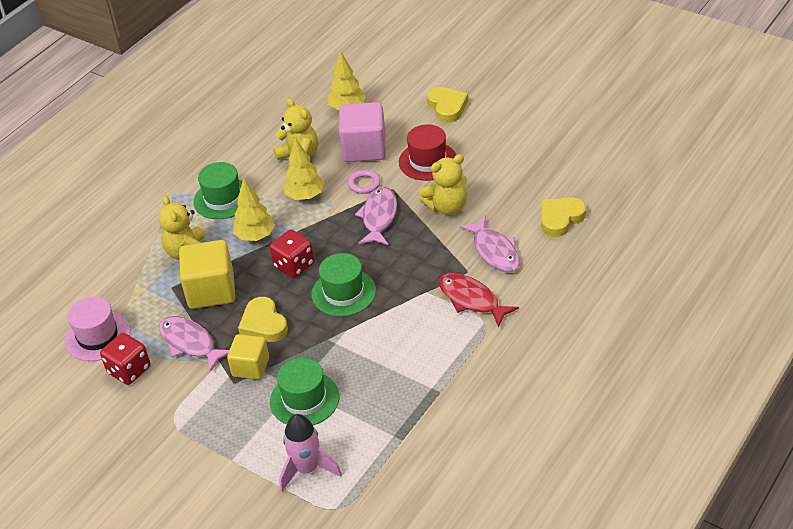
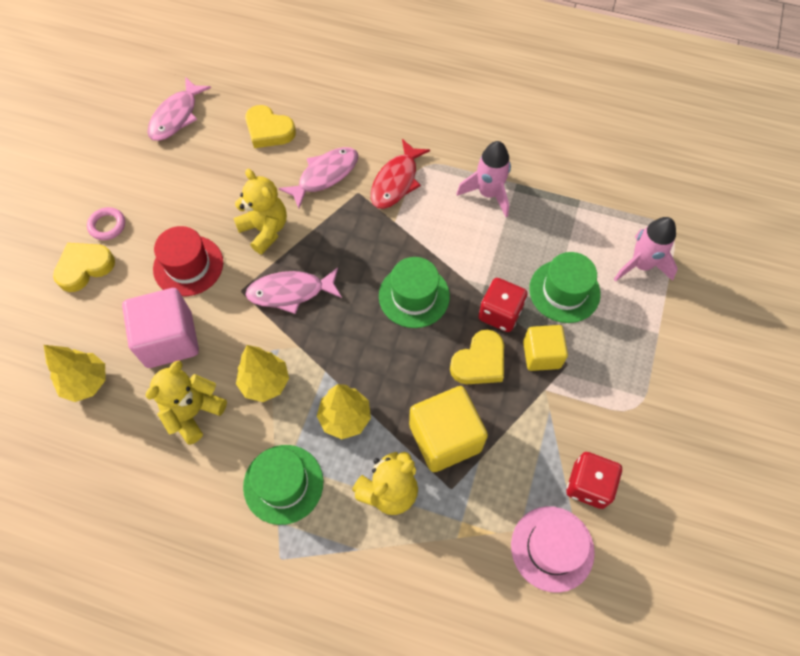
camera: 110 degrees left, 20 degrees up
pink fish [159,316,229,371] -> pink fish moved to [147,77,211,141]
red dice [270,230,314,278] -> red dice moved to [478,278,528,332]
pink ring [348,170,381,194] -> pink ring moved to [87,207,125,240]
none -> pink rocket [456,141,511,217]

